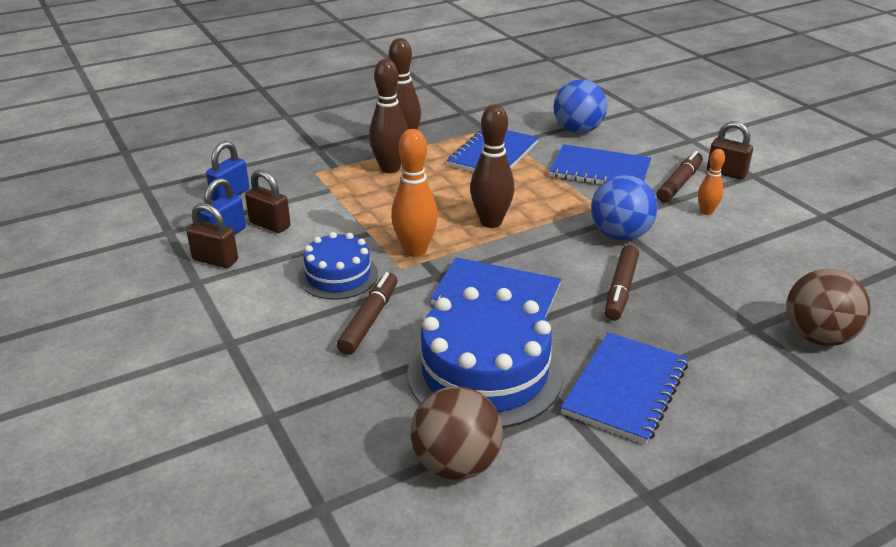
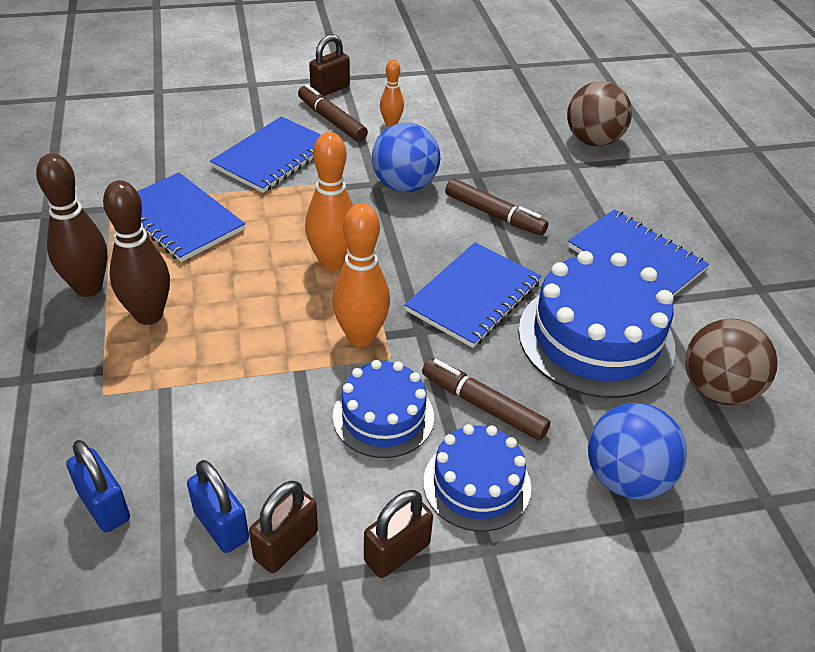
camera: 75 degrees left, 10 degrees up
brown padlock [245,170,291,233] -> brown padlock moved to [364,490,433,578]
brown bowling pin [470,104,514,228] -> orange bowling pin [305,132,353,271]
blue ball [554,79,607,134] -> blue ball moved to [588,403,687,500]
none -> blue cake [423,424,531,531]

